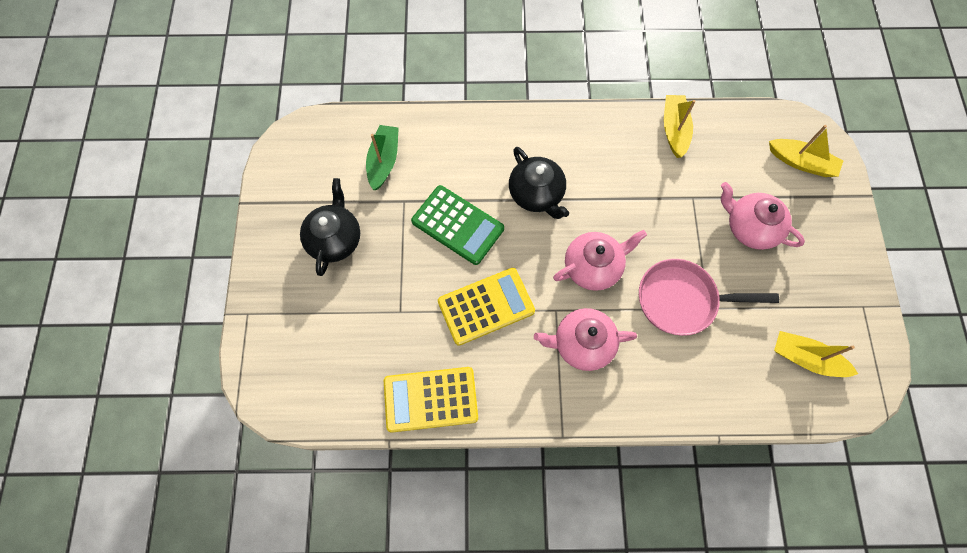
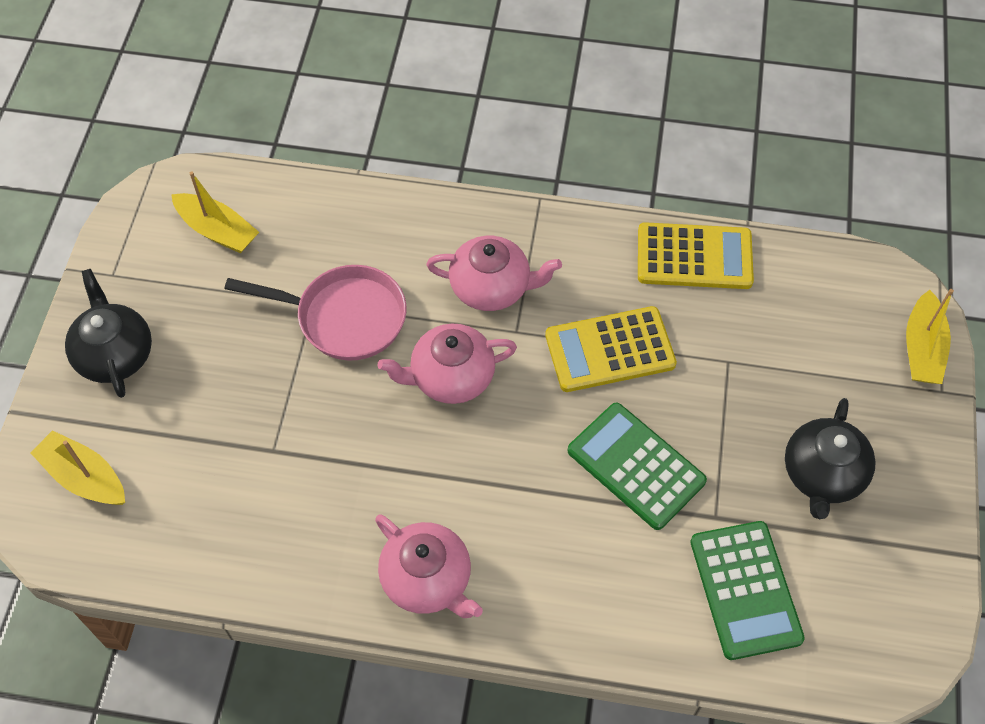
camera: 170 degrees left, 10 degrees down
green boat [366,125,399,190] -> green calculator [690,521,805,660]
black teapot [509,147,569,219] -> black teapot moved to [65,269,152,398]
yellow boat [664,95,696,158] -> yellow boat moved to [906,289,954,384]
pink teapot [721,182,805,250] -> pink teapot moved to [375,514,483,618]

